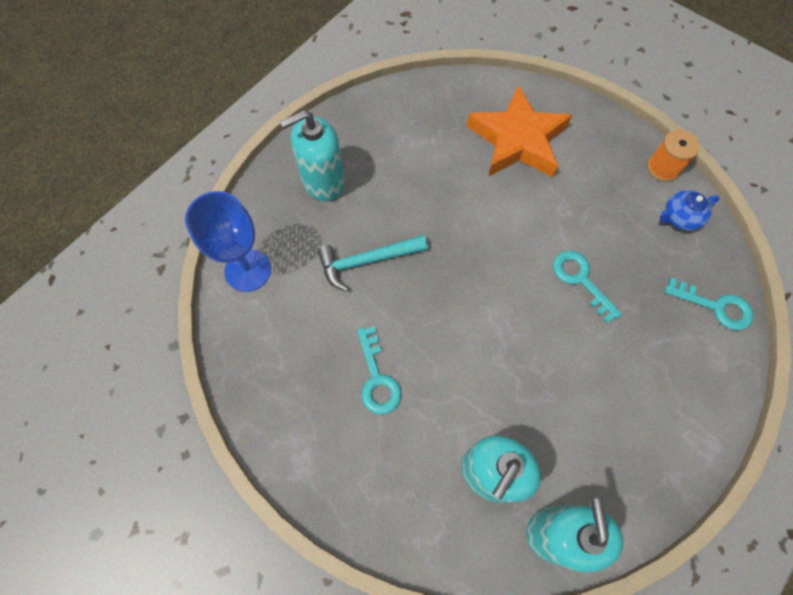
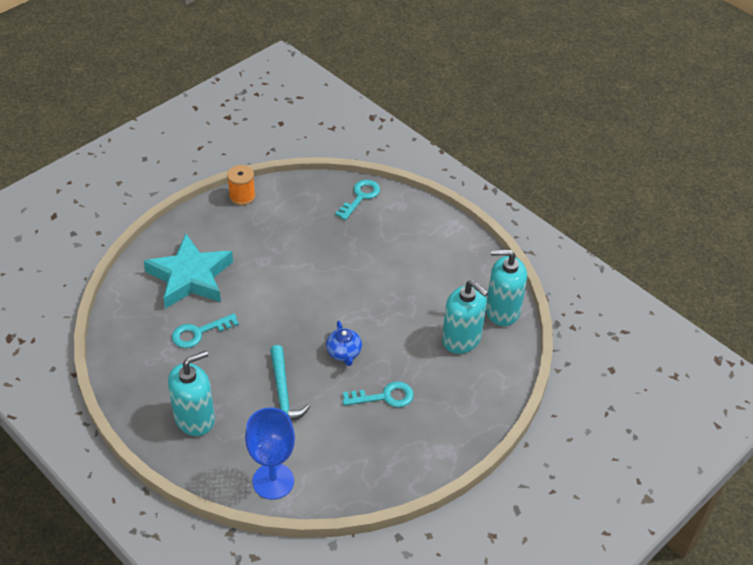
camera: 85 degrees left, 20 degrees down
turquoise soap dispenser [280,110,345,201] -> turquoise soap dispenser turned 105 degrees counterclockwise [168,351,215,436]
orange star [467,85,572,177] -> turquoise star [144,234,233,309]
turquoise key [553,250,622,323] -> turquoise key moved to [172,313,239,348]
blue teapot [660,190,720,231] -> blue teapot moved to [326,321,362,366]

